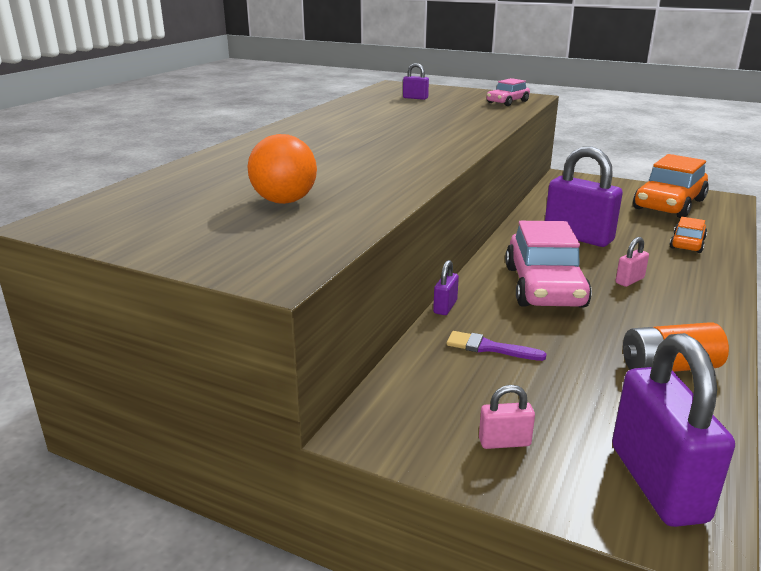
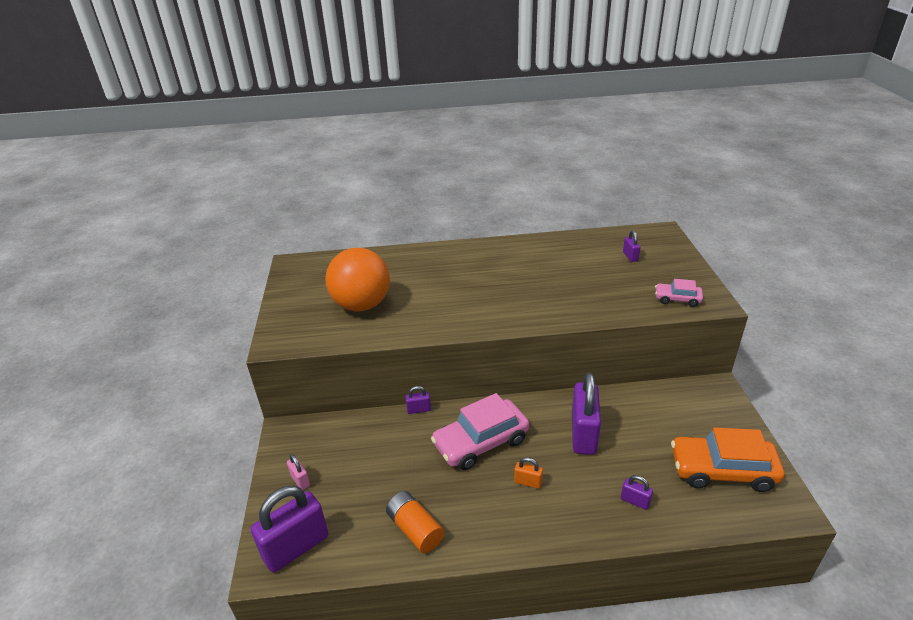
camera: 60 degrees right, 10 degrees up
orange ball [247,134,317,204] -> orange ball [325,248,390,312], size x1.63
purple brush [446,331,547,361] -> none
pink padlock [615,237,649,287] -> orange padlock [514,457,543,489]
orange car [669,217,707,253] -> purple padlock [621,475,653,510]

